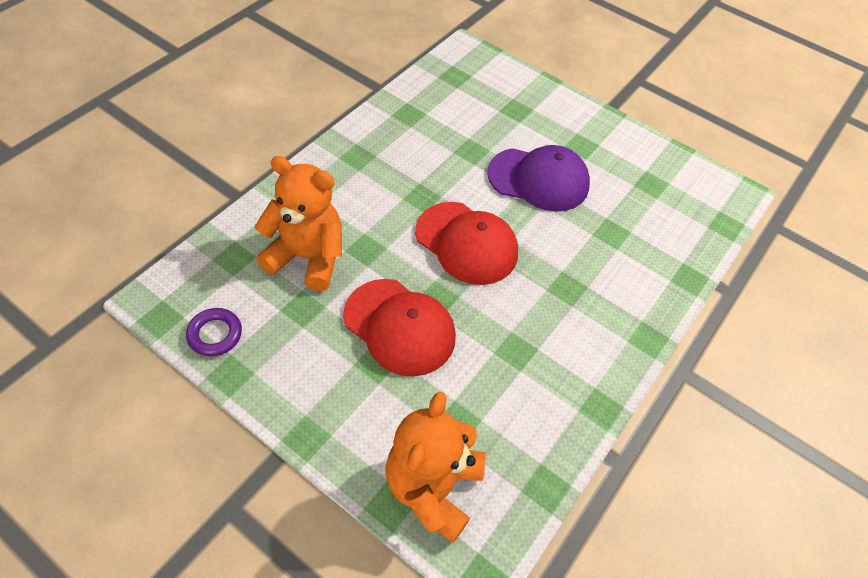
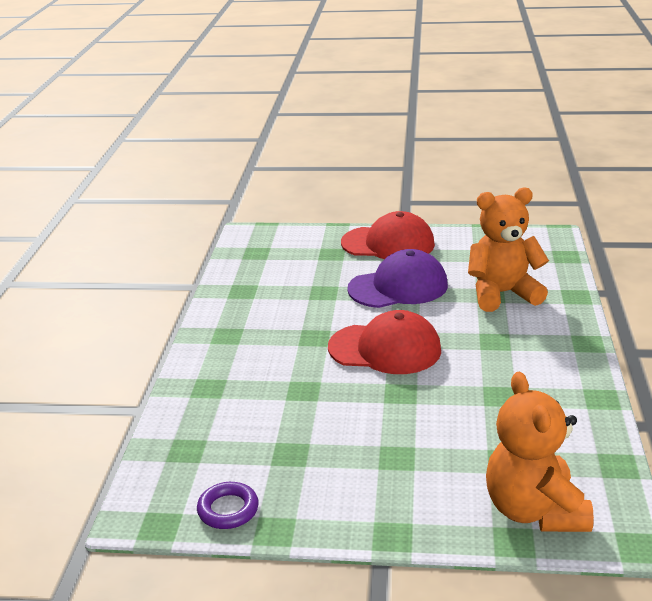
camera: 25 degrees left, 25 degrees down
orange teddy bear [255,156,342,291] -> orange teddy bear moved to [468,187,549,312]
red cap [343,279,456,377] -> red cap moved to [341,211,435,259]

